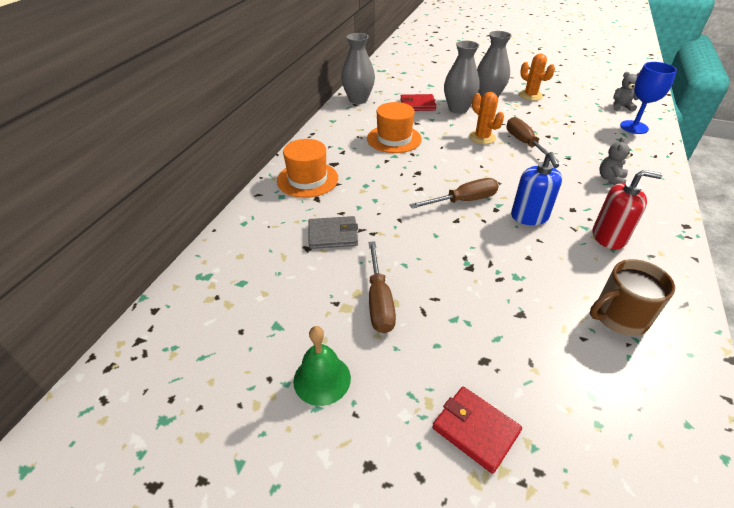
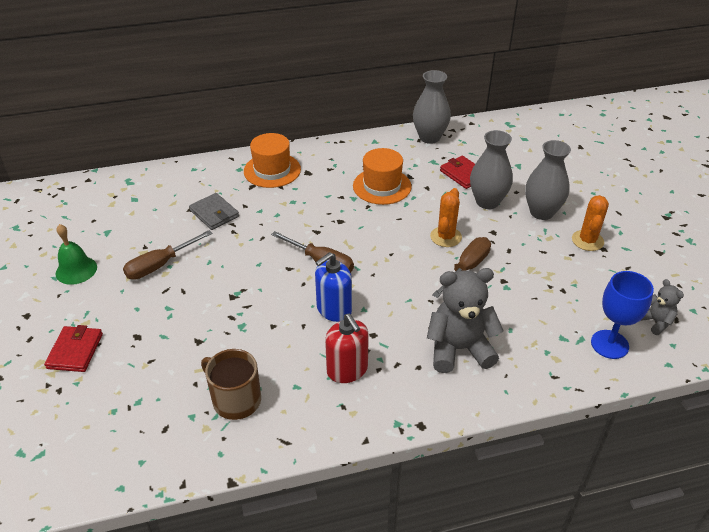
camera: 55 degrees right, 0 degrees up
grey teddy bear [599,137,633,185] -> grey teddy bear [427,268,504,373], size x1.95

